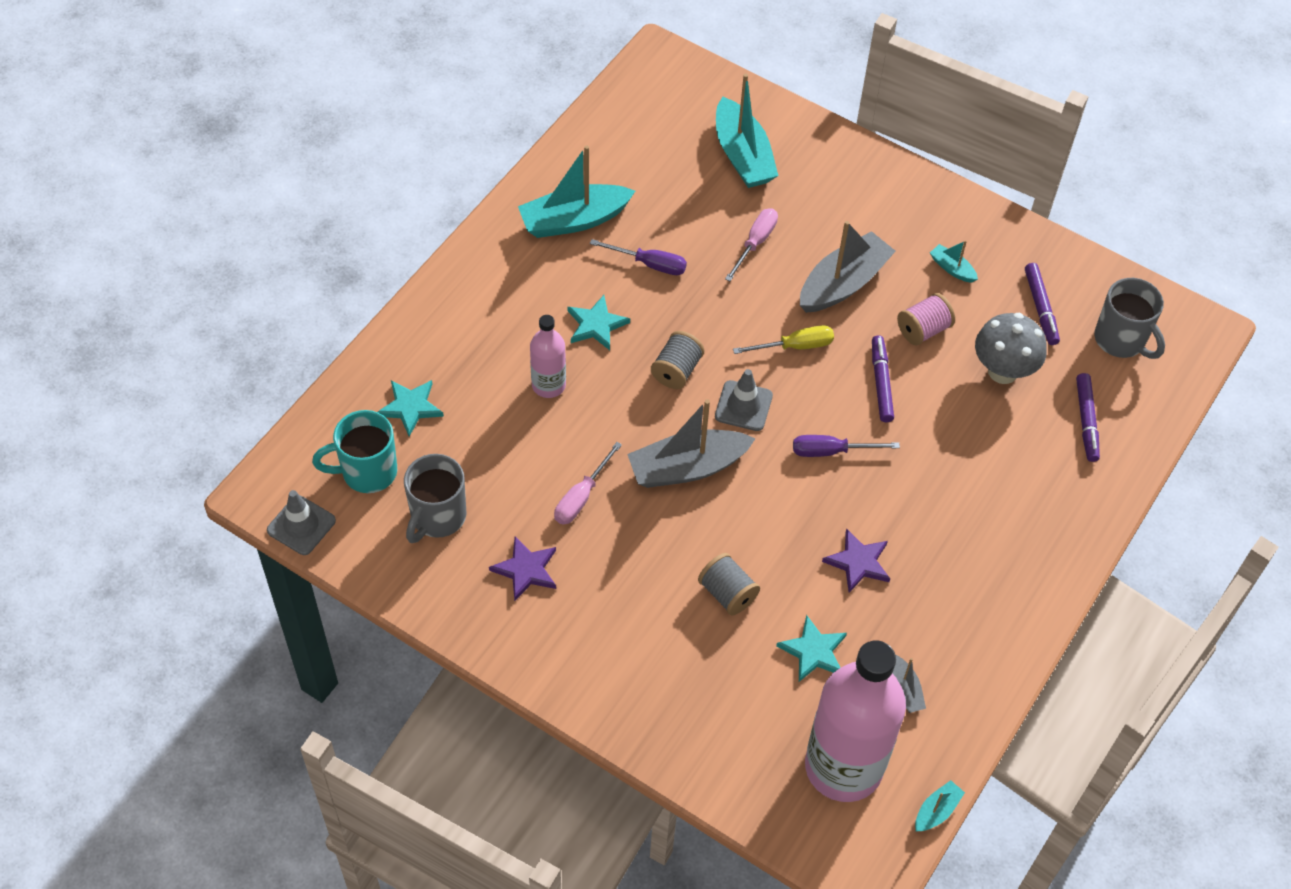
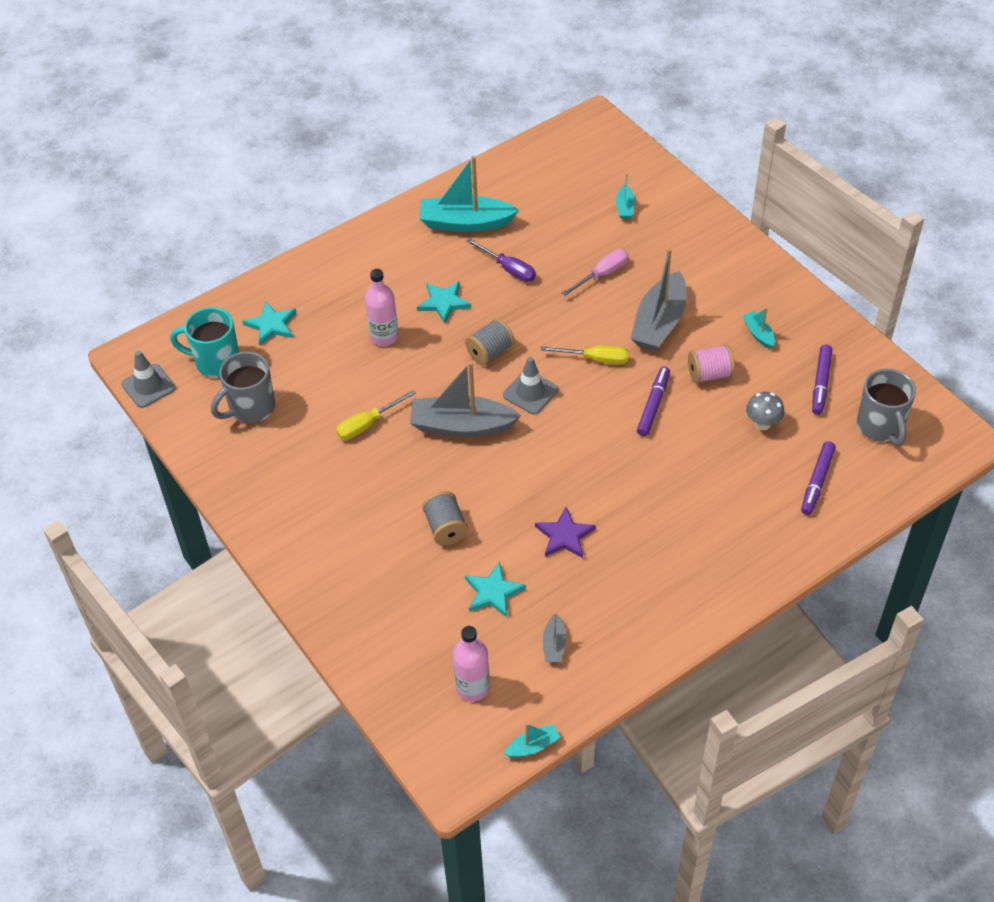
camera: 25 degrees right, 5 degrees down
purple star [489,537,556,602] -> none
pink screwdriver [554,442,622,525] -> yellow screwdriver [336,390,416,440]
turquoise boat [716,74,779,188] -> turquoise boat [616,174,635,219], size x0.46
purple screwdriver [793,435,900,457] -> none
grey boat [800,221,896,313] -> grey boat turned 135 degrees clockwise [630,248,686,351]
pink bottle [805,640,906,802] -> pink bottle [453,626,490,701], size x0.49
grey mushroom [975,313,1047,384] -> grey mushroom [746,392,784,430], size x0.60

